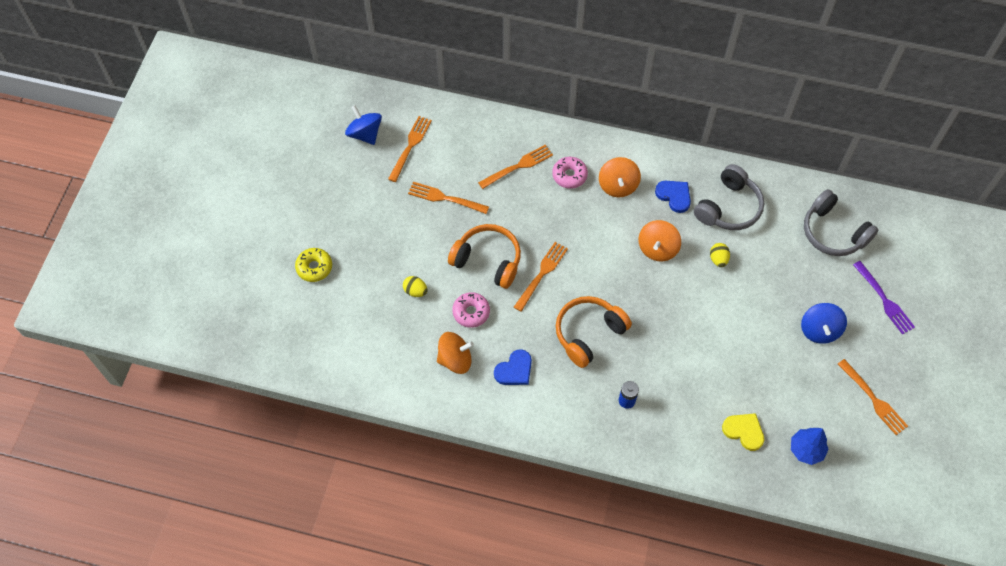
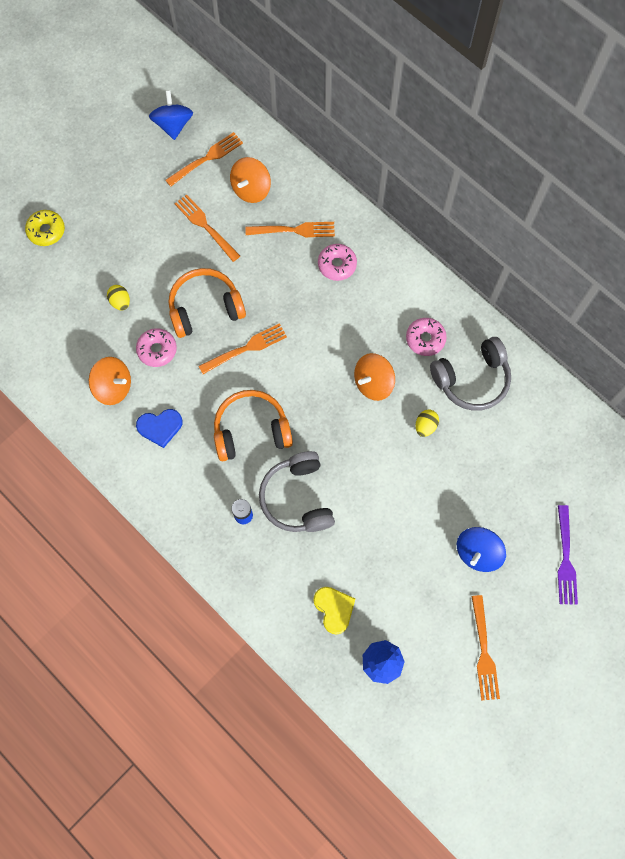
camera: 30 degrees right, 10 degrees up
orange headphones [448,224,521,289] -> orange headphones turned 75 degrees counterclockwise [169,268,246,338]
orange spinning top [599,157,641,197] -> orange spinning top moved to [230,157,271,203]
blue heart [655,181,691,213] -> pink donut [406,318,447,356]
grey headphones [804,189,878,256] -> grey headphones moved to [259,451,335,532]

